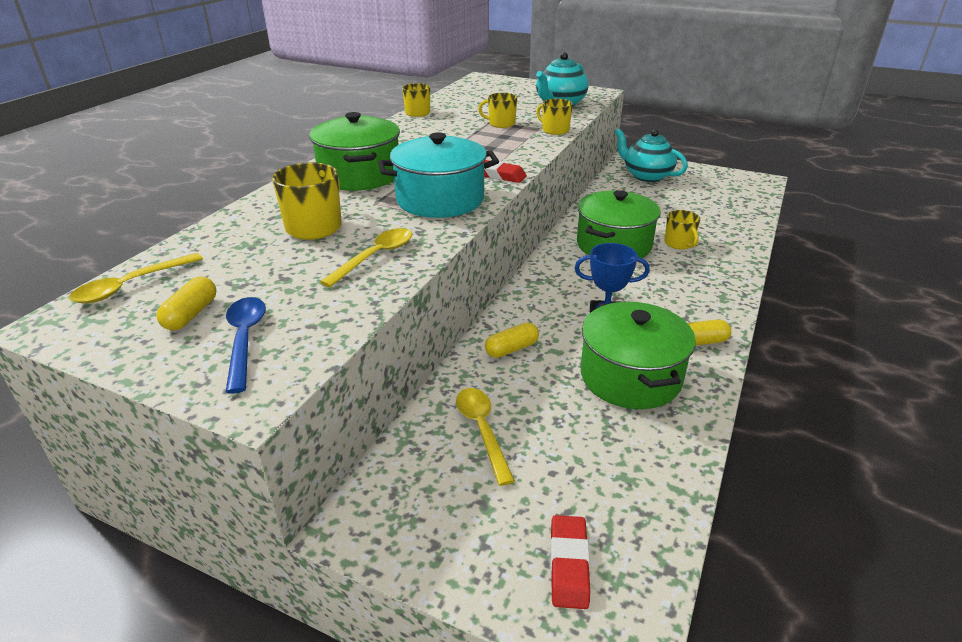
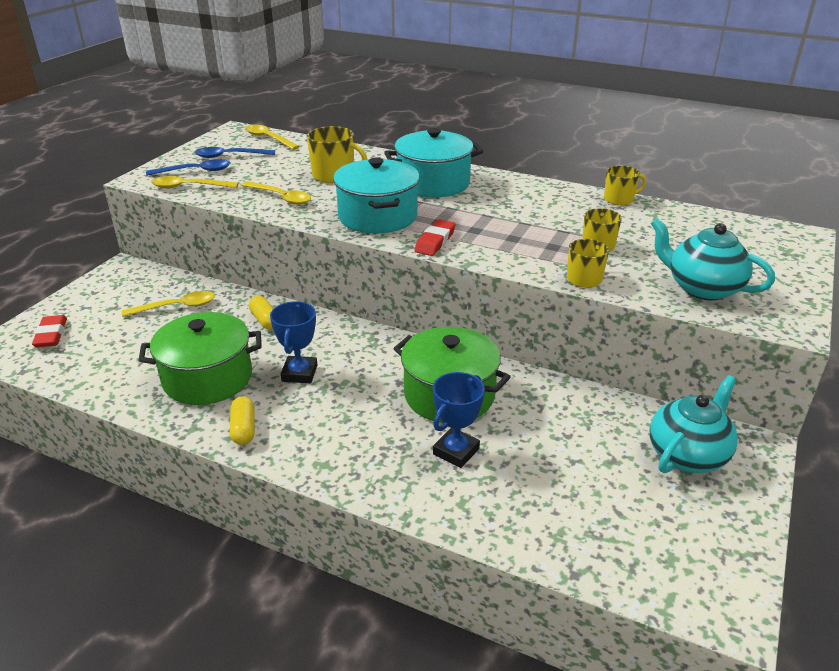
camera: 90 degrees right, 0 degrees up
yellow capsule [156,277,216,330] -> blue spoon [195,147,275,158]
green pot [309,112,400,191] -> turquoise pot [384,128,483,197]
red eraser [550,515,590,609] -> red eraser turned 75 degrees clockwise [32,315,67,347]
yellow mug [664,210,701,249] -> blue trophy [433,372,485,468]
none -> yellow spoon [151,176,239,188]

